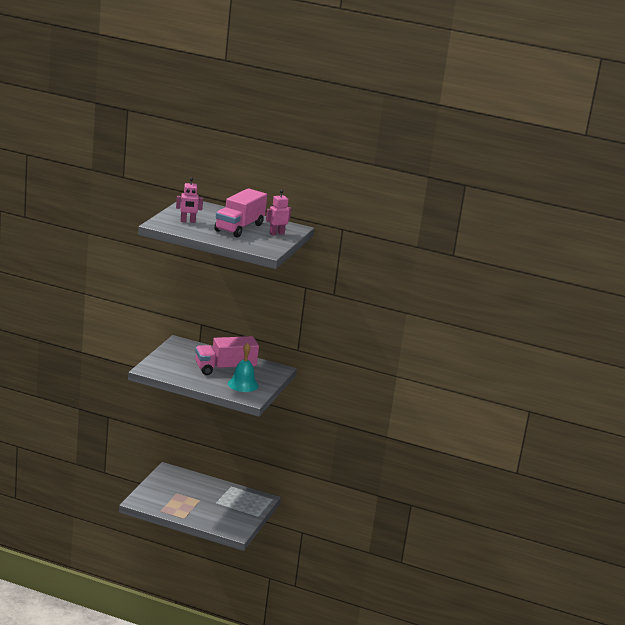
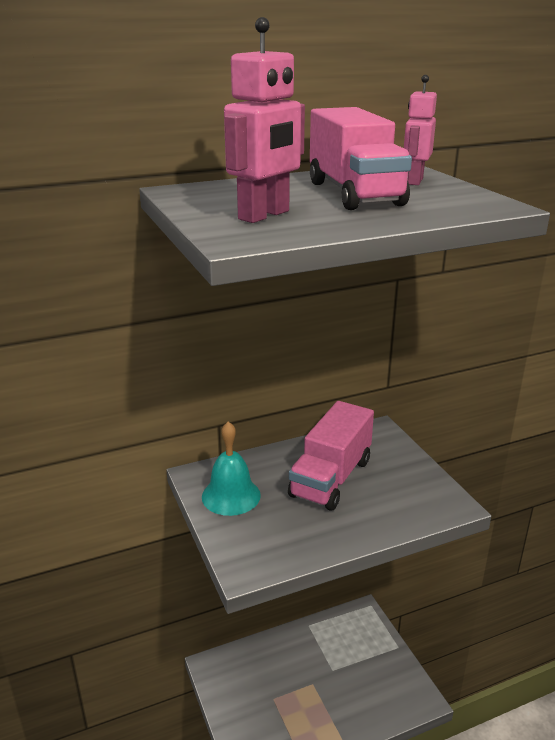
camera: 40 degrees left, 5 degrees up
pink robot [176,177,203,223] -> pink robot [224,17,305,223], size x1.52
turquoise bell [228,343,259,392] -> turquoise bell moved to [202,422,261,516]

